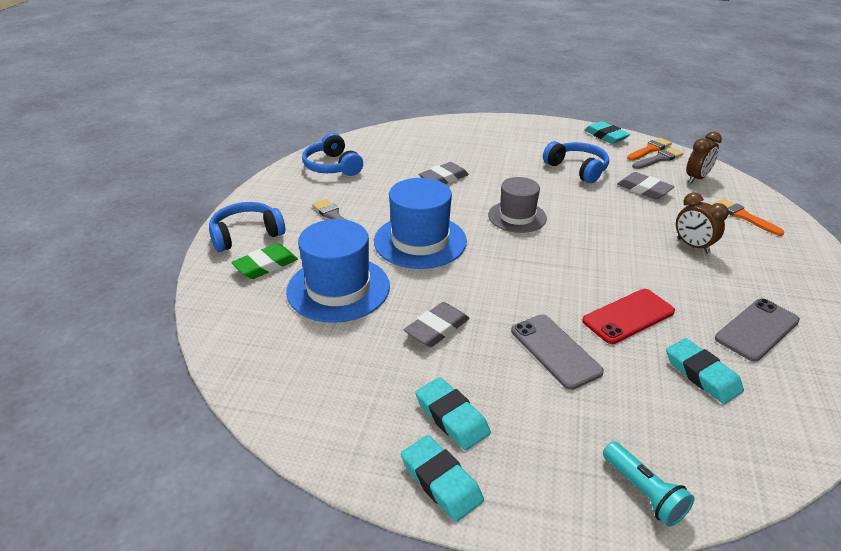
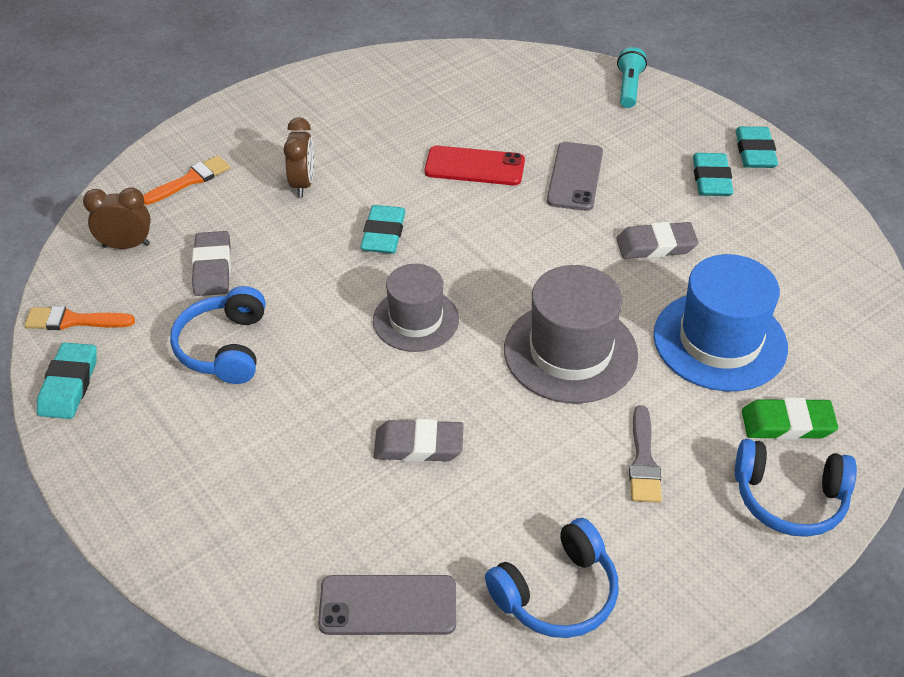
camera: 140 degrees left, 10 degrees up
blue headphones [302,133,363,176] -> blue headphones turned 45 degrees clockwise [485,518,619,638]
blue hat [374,178,467,269] -> grey hat [504,265,638,404]
grey brush [632,147,683,169] -> none
turquoise eraser [666,338,744,404] -> turquoise eraser moved to [360,205,406,253]
orange brush [713,198,785,236] -> orange brush turned 135 degrees counterclockwise [143,155,230,205]
grey phone [715,299,800,362] -> grey phone moved to [318,575,456,635]

